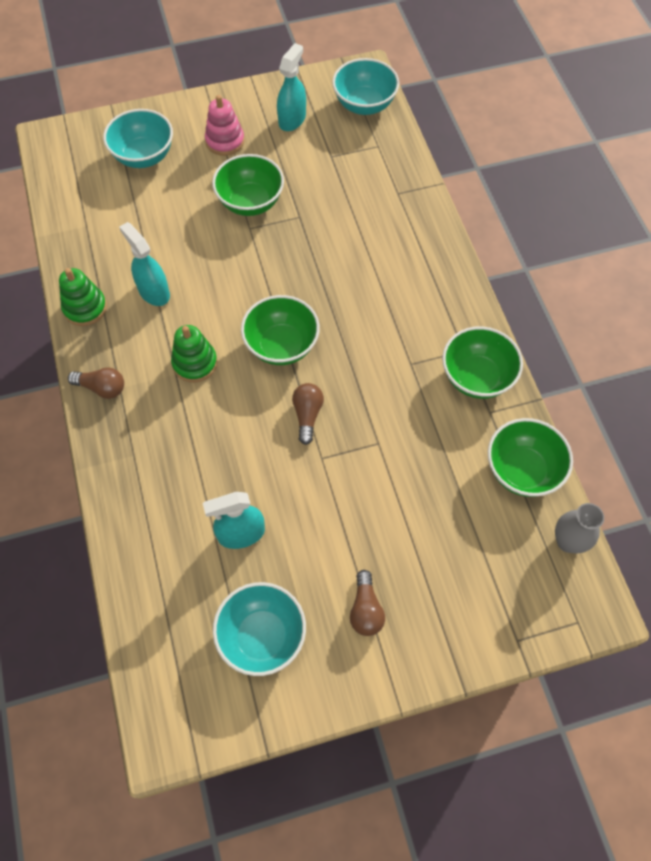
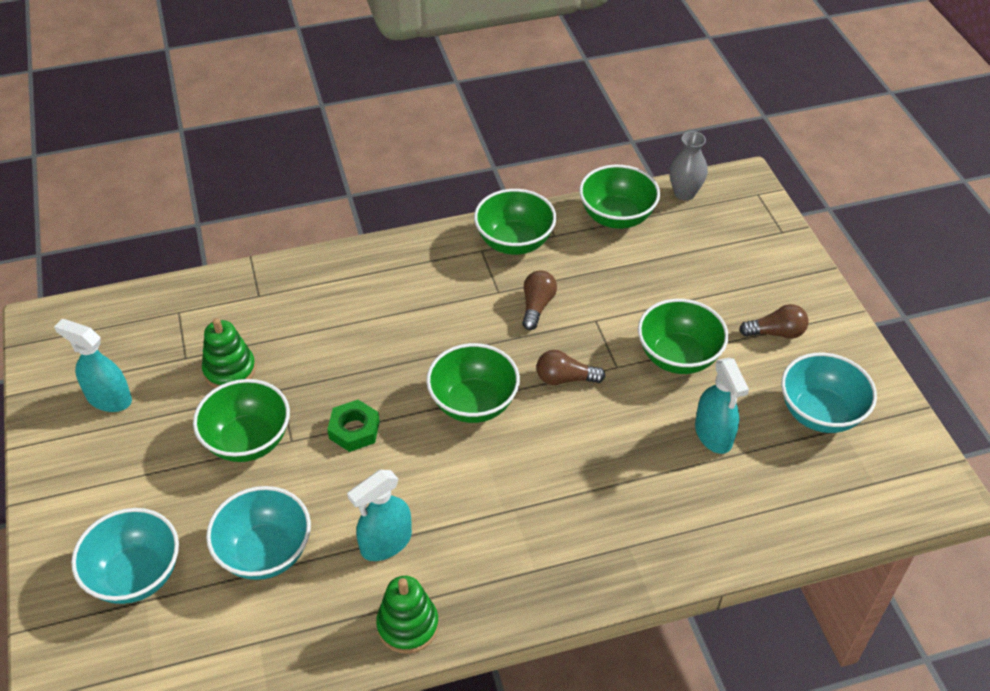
camera: 90 degrees left, 15 degrees down
brown light bulb [68,367,124,399] -> brown light bulb moved to [522,270,557,330]
green stacking toy [171,325,217,382] -> green stacking toy moved to [202,318,256,388]
pink stacking toy [205,95,244,156] -> none
turquoise bowl [332,58,399,115] -> turquoise bowl moved to [206,486,311,580]
none -> green nut [327,400,380,452]
none -> green bowl [638,299,729,374]

